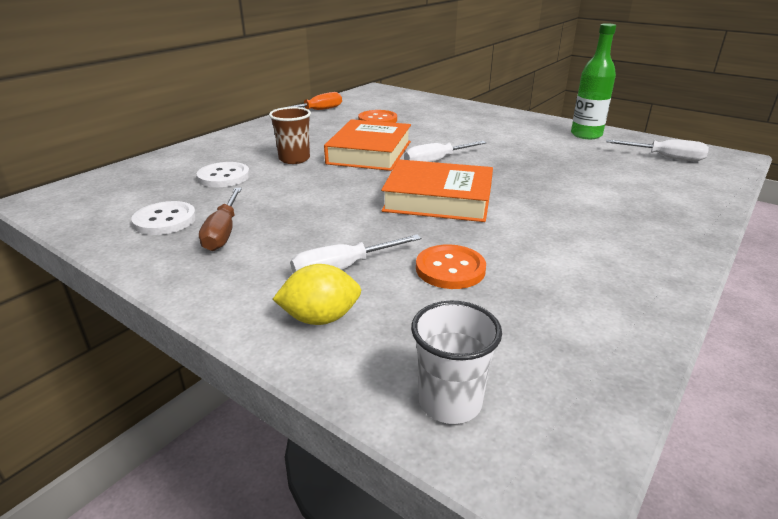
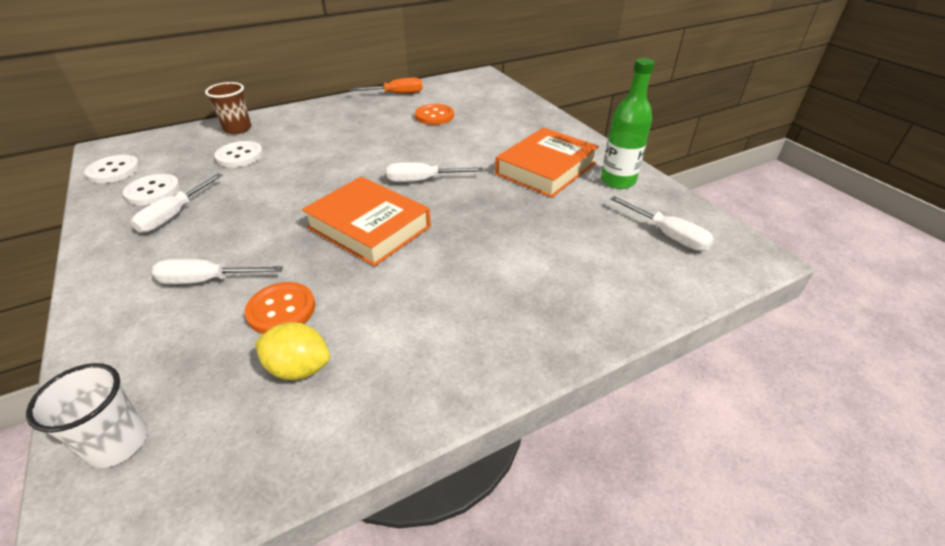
camera: 25 degrees right, 10 degrees up
brown screwdriver [199,188,242,251] -> white screwdriver [131,174,223,233]
brown cup [269,107,311,164] -> brown cup moved to [205,82,251,134]
yellow lemon [273,264,361,325] -> yellow lemon moved to [255,322,330,380]
orange book [324,119,411,171] -> orange book moved to [495,127,599,198]
none -> white button [85,155,140,183]

